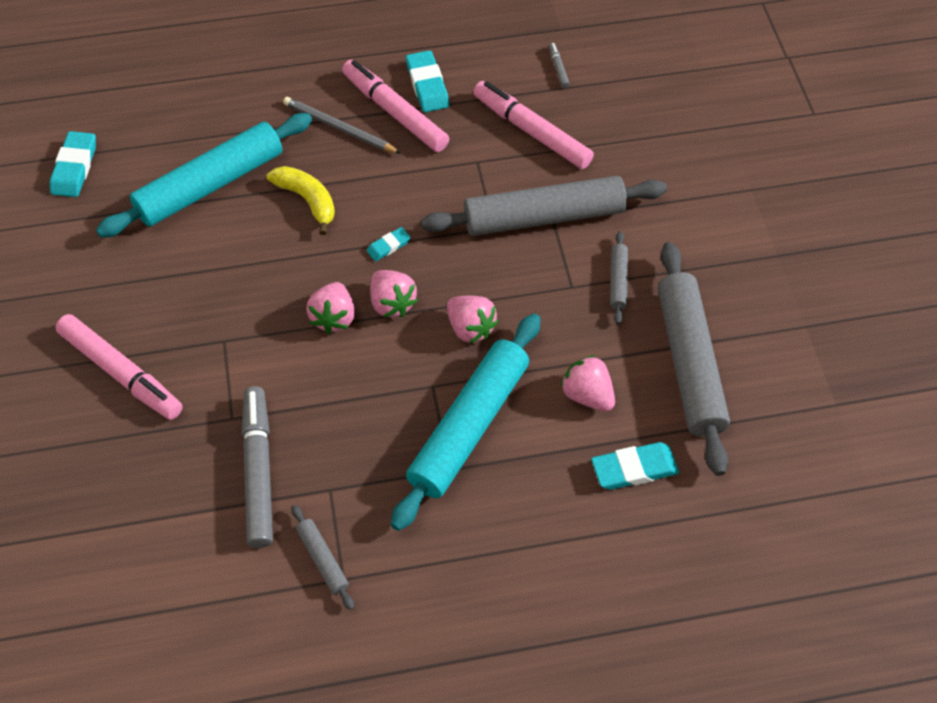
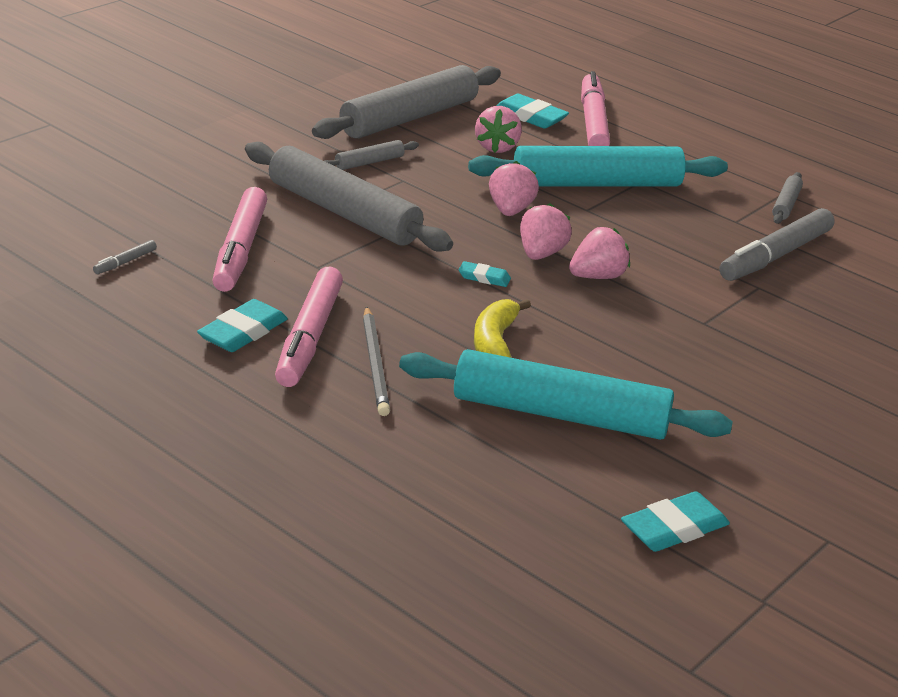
camera: 130 degrees left, 25 degrees down
pink marker [55,314,183,420] -> pink marker moved to [581,71,610,146]

